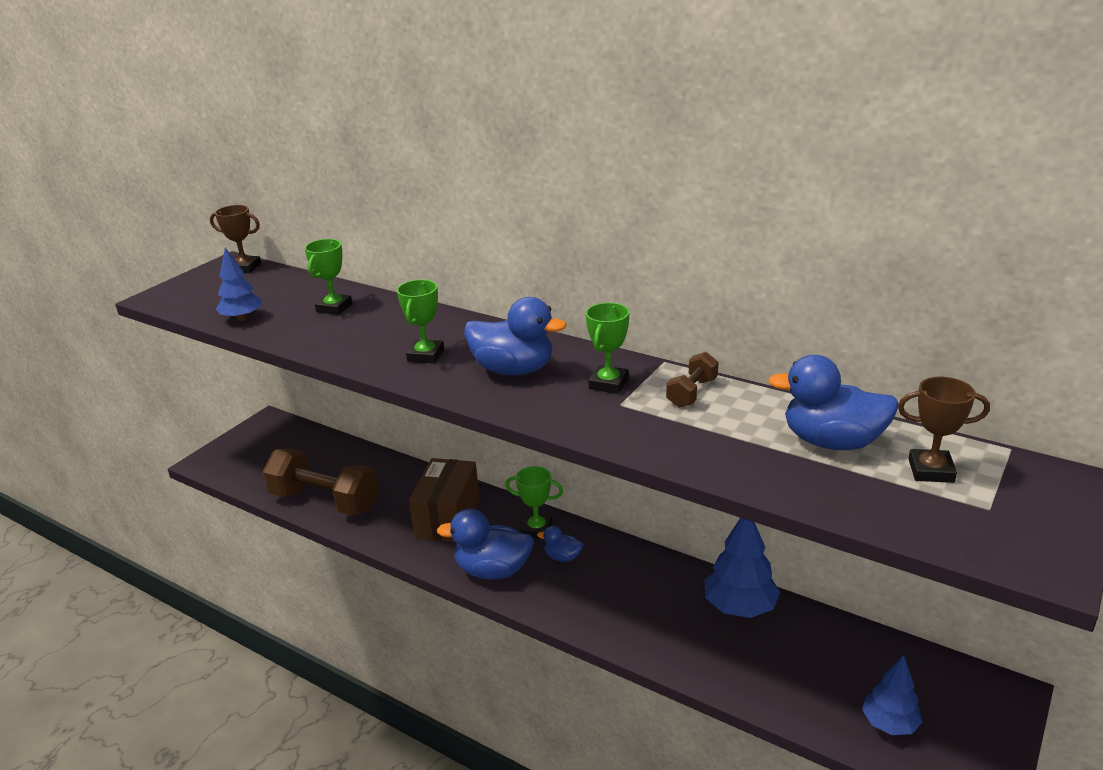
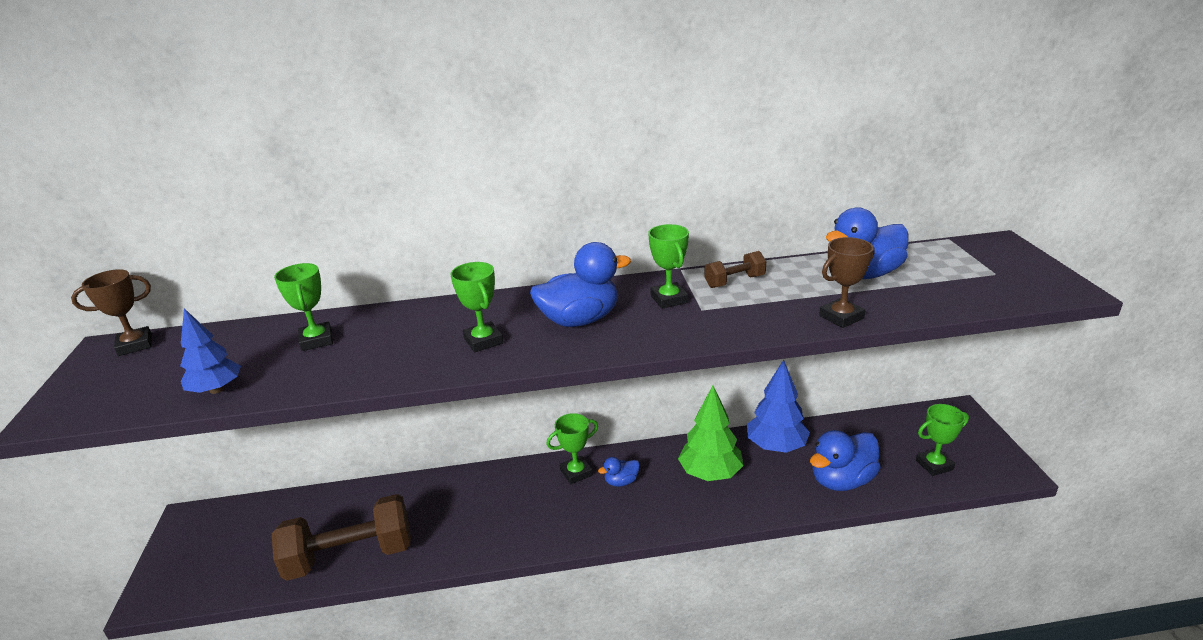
camera: 40 degrees left, 0 degrees up
brown box [409,458,480,542] -> none
blue duck [437,508,534,580] -> blue duck moved to [810,430,881,491]
brown dumbbell [666,352,718,408] -> brown dumbbell turned 75 degrees clockwise [704,251,766,288]
blue tree [862,655,922,735] -> green trophy [916,404,969,476]
brown trophy [898,377,990,483] -> brown trophy moved to [819,237,874,328]
none -> green tree [678,386,744,481]

